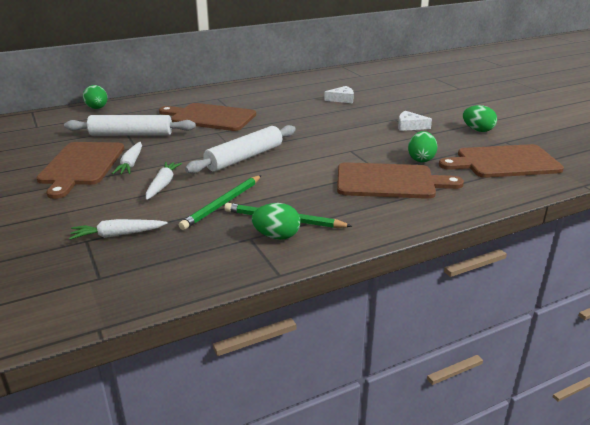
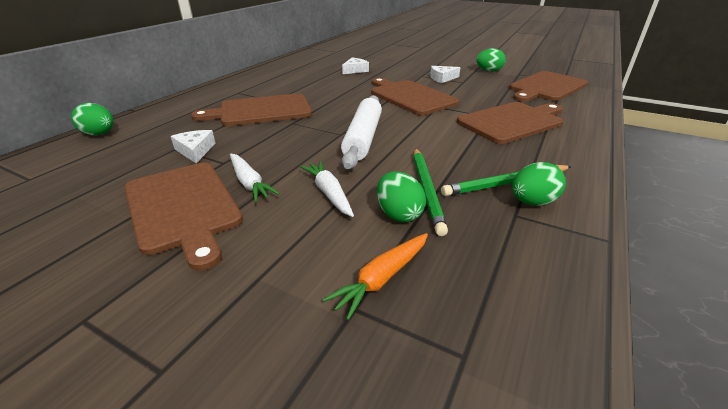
camera: 35 degrees left, 5 degrees up
white rolling pin [64,115,196,136] -> white cheese [171,130,215,163]
white carrot [69,219,168,240] -> orange carrot [323,233,428,320]
green egg [408,131,437,162] -> green egg moved to [377,171,426,222]
none -> brown cutting board [371,78,459,115]

